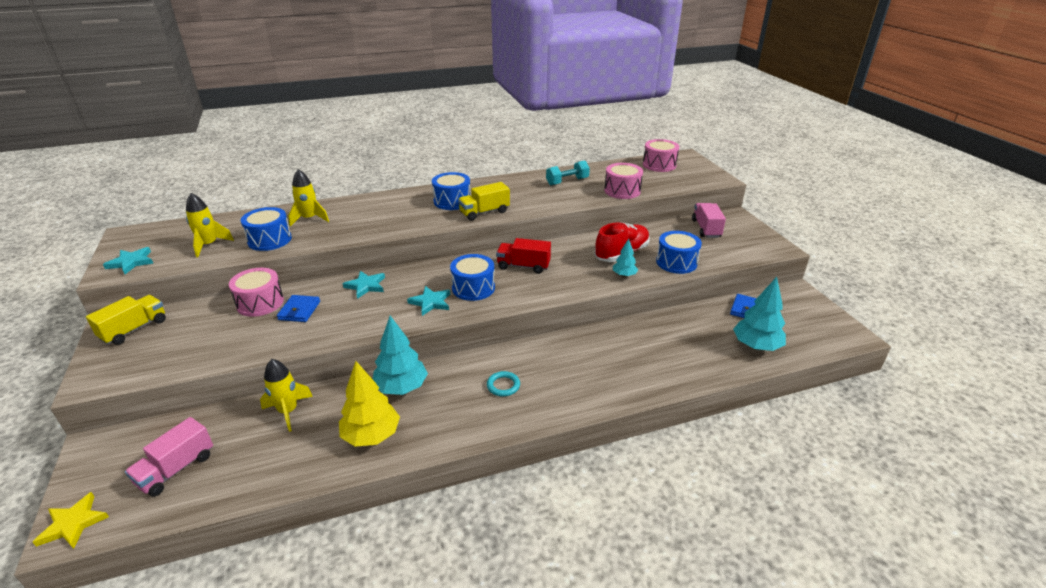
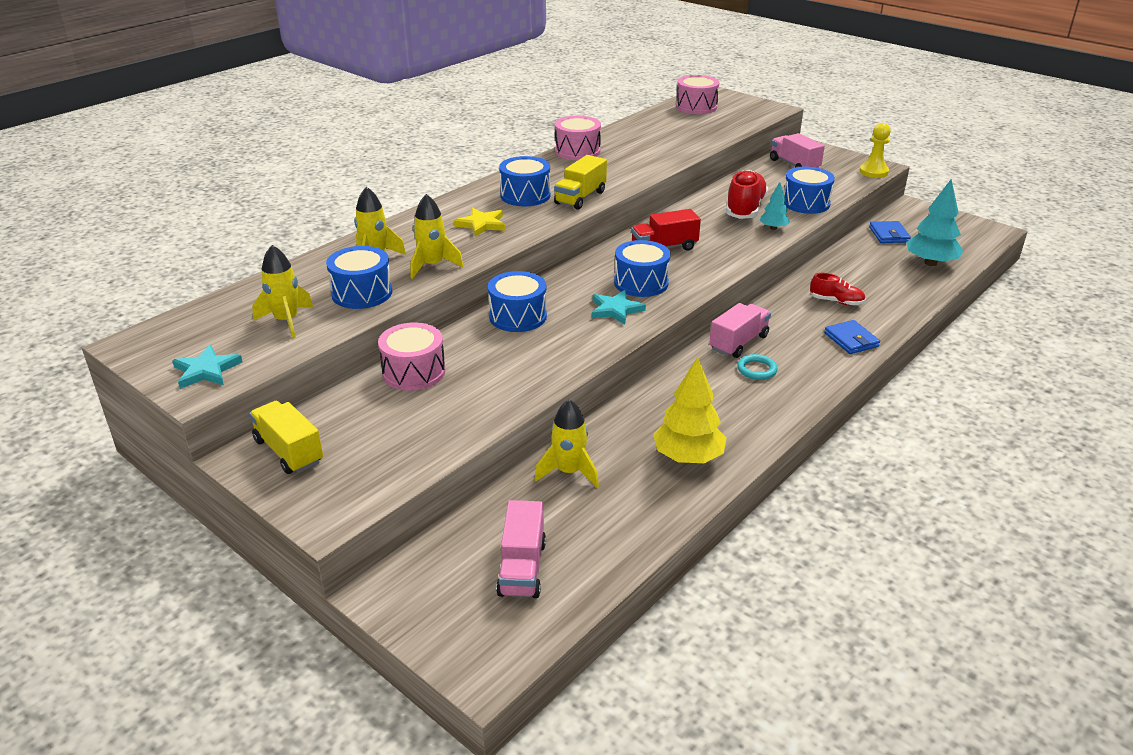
camera: 30 degrees left, 0 degrees up
yellow star [33,492,109,549] -> yellow star moved to [454,208,506,237]
yellow truck [86,295,166,345] -> yellow truck turned 45 degrees counterclockwise [249,401,323,474]
blue wallet [277,295,320,322] -> blue wallet moved to [824,320,880,354]
turquoise star [343,271,385,299] -> blue drum [488,271,547,332]
turquoise tree [373,316,428,395] -> none
turquoise dumbbell [546,160,590,185] -> none
pink drum [604,163,643,199] -> pink drum moved to [555,116,601,160]
none -> yellow rocket [411,194,464,279]
none -> pink truck [709,303,771,358]
none -> red shoe [810,273,866,306]
none -> yellow pawn [859,123,891,178]

